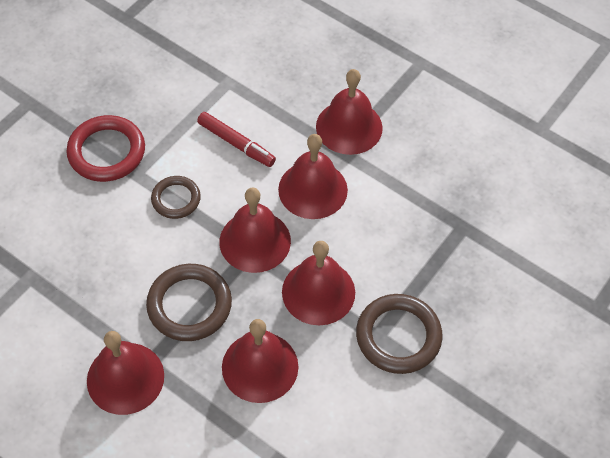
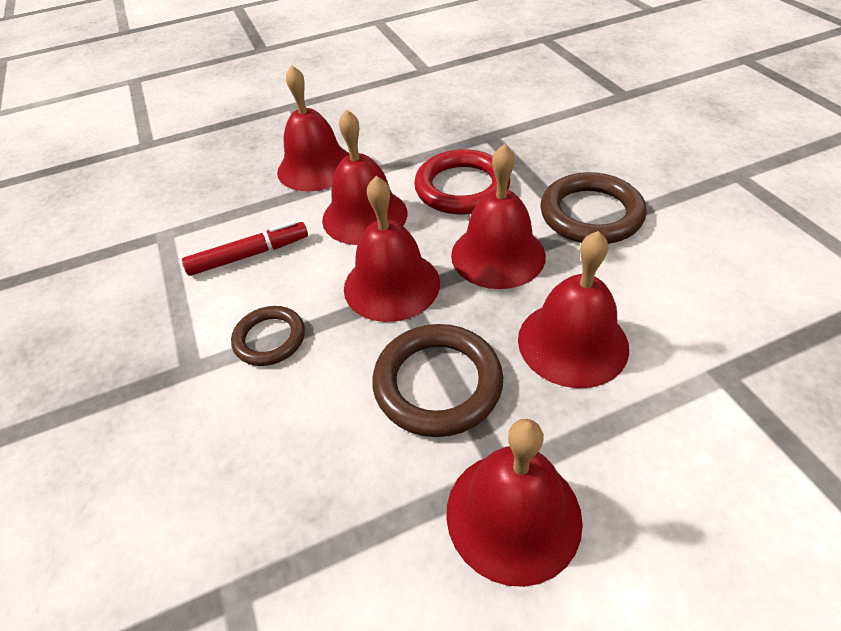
camera: 55 degrees left, 10 degrees down
red ring [66,115,145,182] -> red ring moved to [414,149,510,214]

